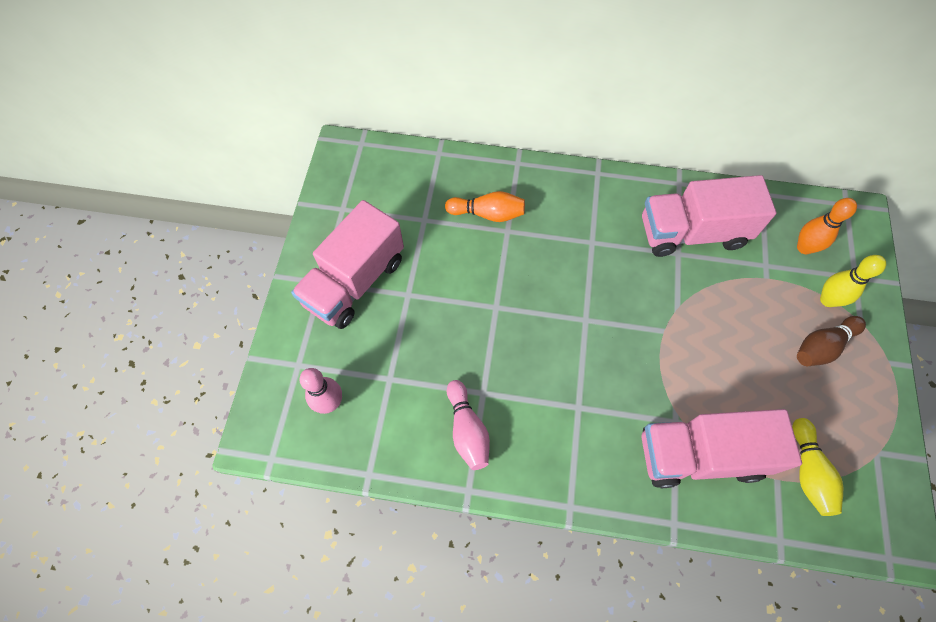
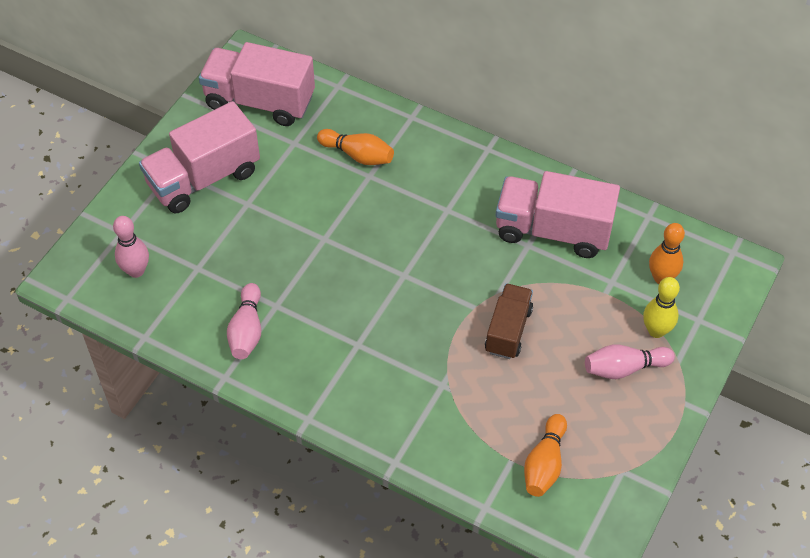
camera: 20 degrees right, 10 degrees down
pink truck [641,409,802,488] -> pink truck moved to [199,42,315,126]
yellow bowling pin [792,418,843,516] -> orange bowling pin [524,414,567,497]
brown bowling pin [797,316,866,366] -> pink bowling pin [585,344,675,379]
none -> brown truck [485,283,533,359]

